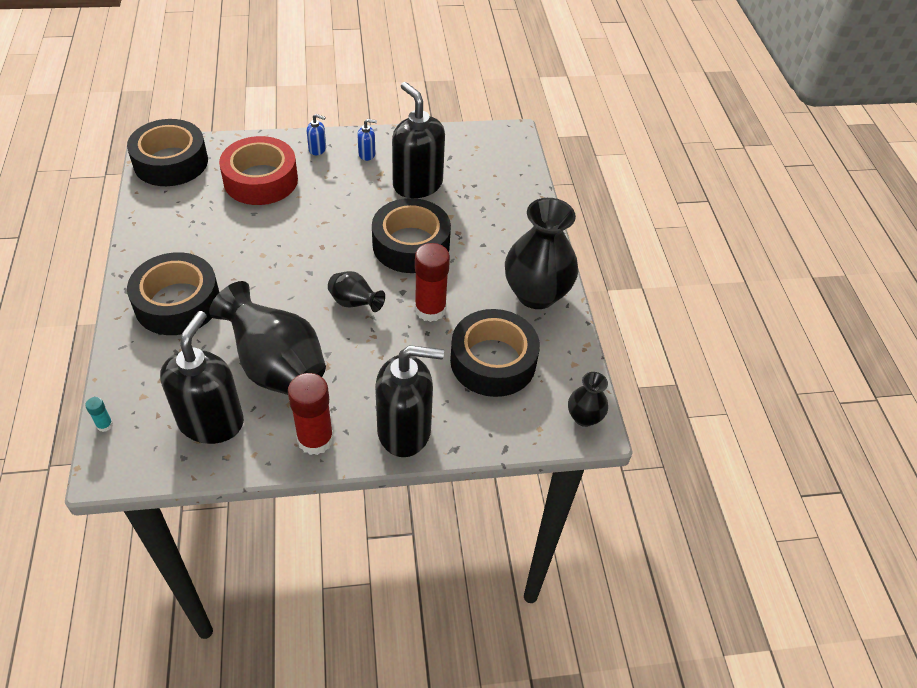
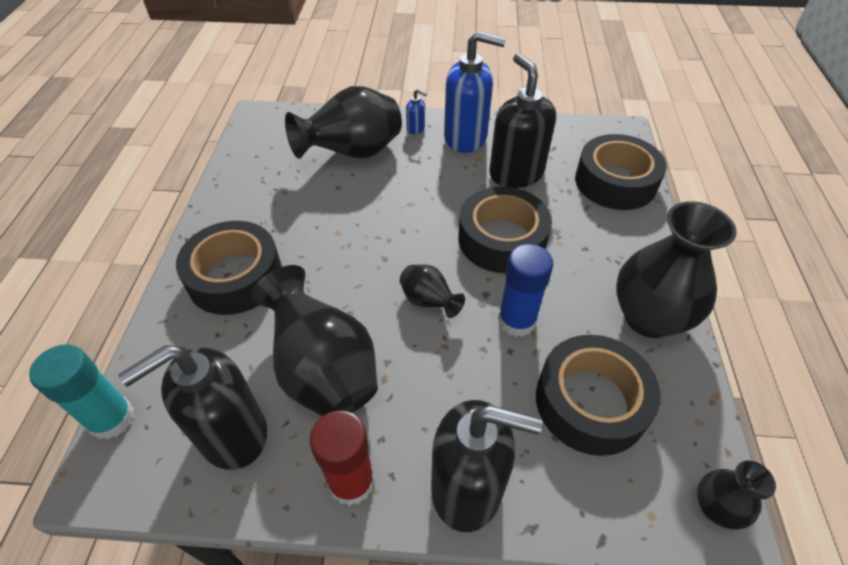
camera: 15 degrees right, 0 degrees up
turquoise glue stick [85,397,113,432] -> turquoise glue stick [29,344,134,440], size x2.29
black tape [127,119,208,186] -> black tape moved to [575,134,667,210]
black soap dispenser [160,311,244,444] -> black soap dispenser turned 150 degrees counterclockwise [118,345,267,470]
red tape [219,136,298,205] -> black vase [285,86,402,159]
blue soap dispenser [357,119,377,161] -> blue soap dispenser [444,31,506,153], size x2.41
red glue stick [415,243,450,322] -> blue glue stick [498,244,553,337]

